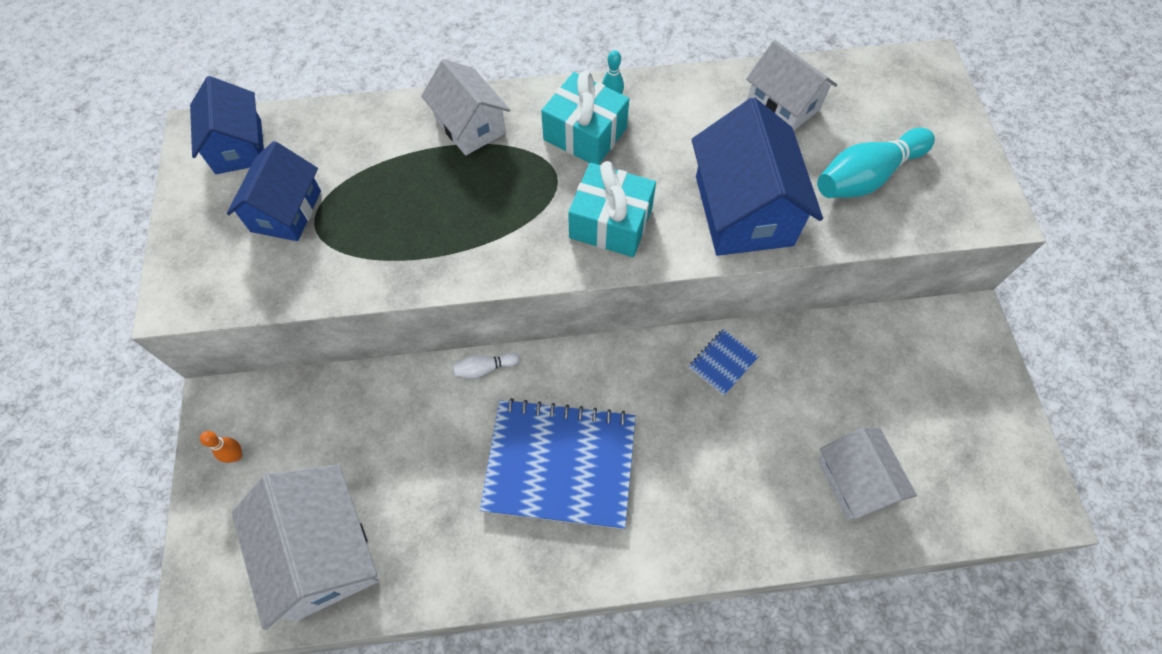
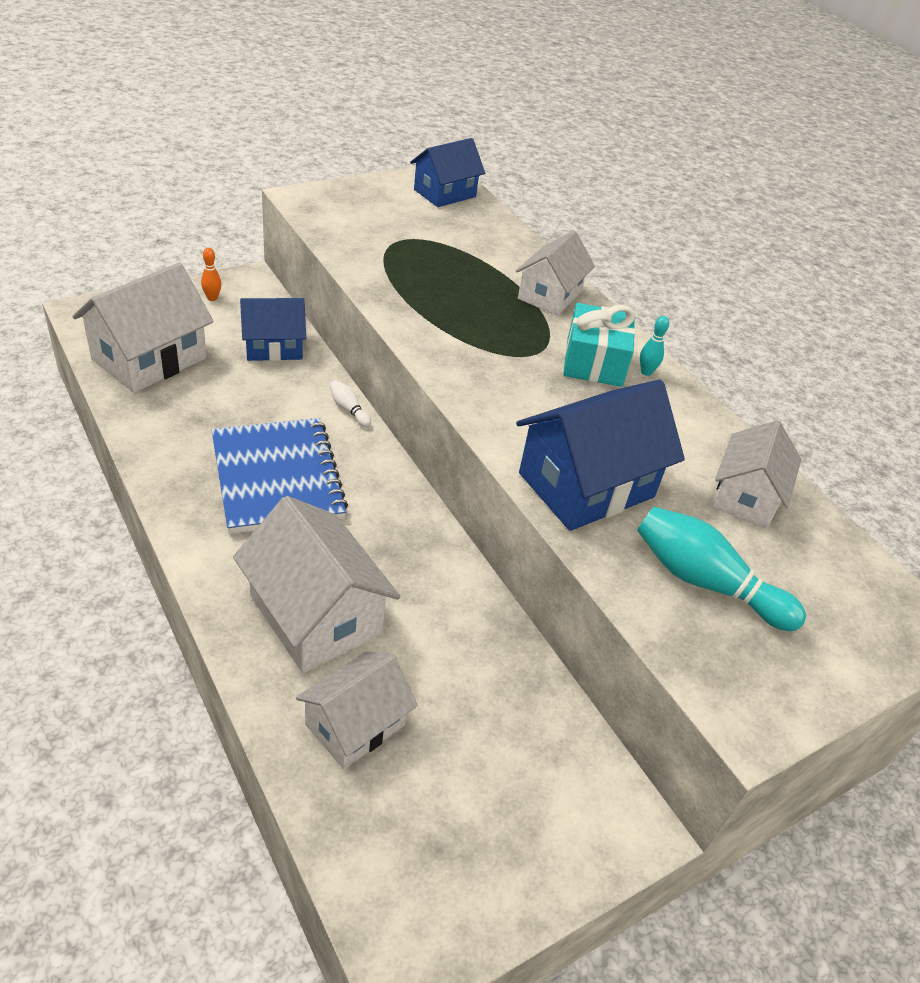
camera: 60 degrees right, 20 degrees down
blue house [227,141,321,241] -> blue house moved to [240,298,306,361]
turquoise gift [568,161,656,257] -> none
blue notebook [689,329,759,396] -> none
none -> white house [233,496,401,673]

